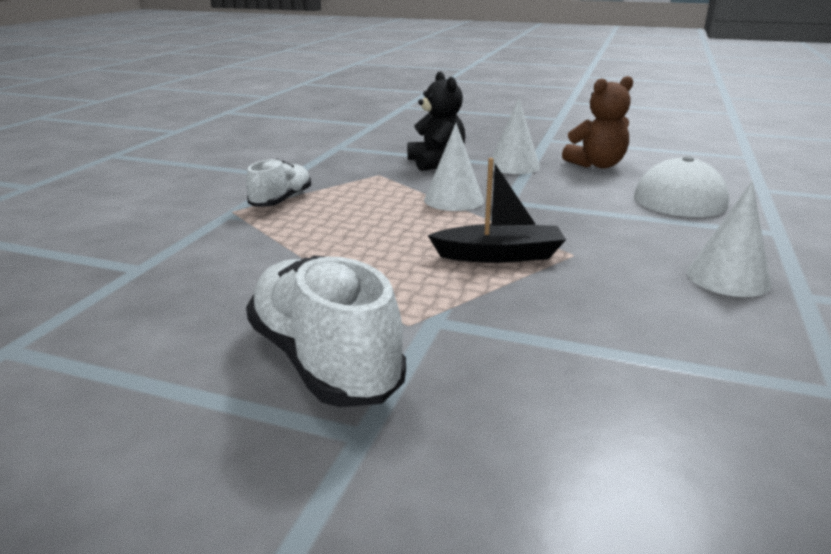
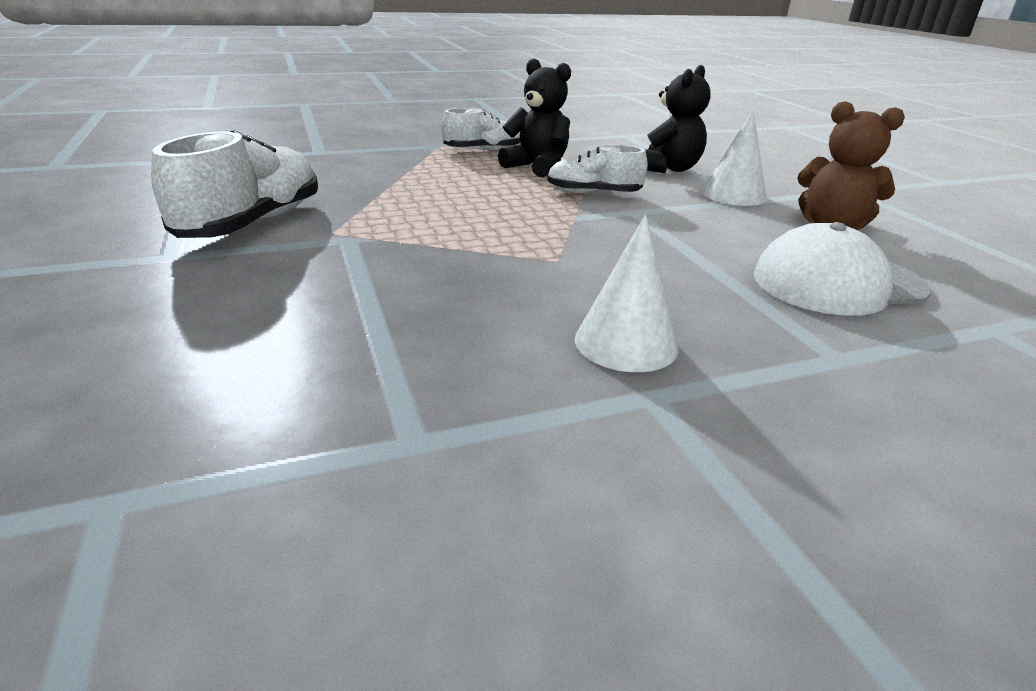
camera: 50 degrees right, 5 degrees up
white cone [424,123,484,211] -> white shoe [547,145,648,194]
black boat [428,158,566,263] -> none
none -> black teddy bear [498,58,571,178]

